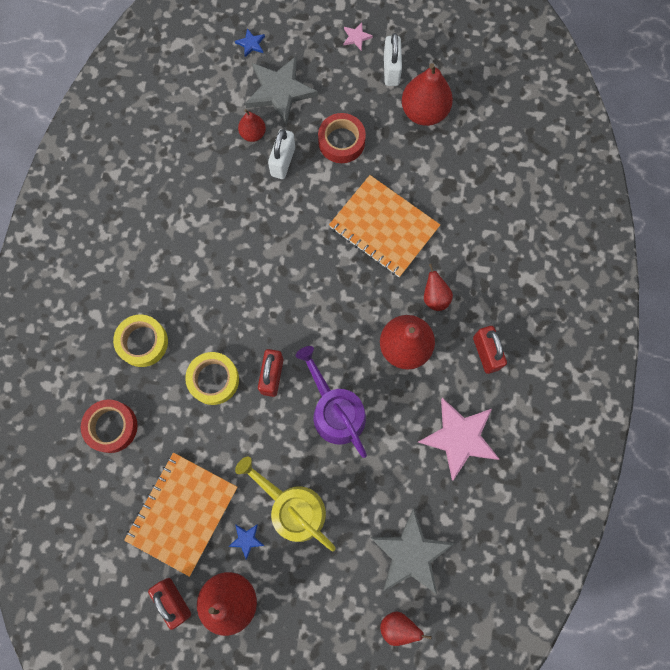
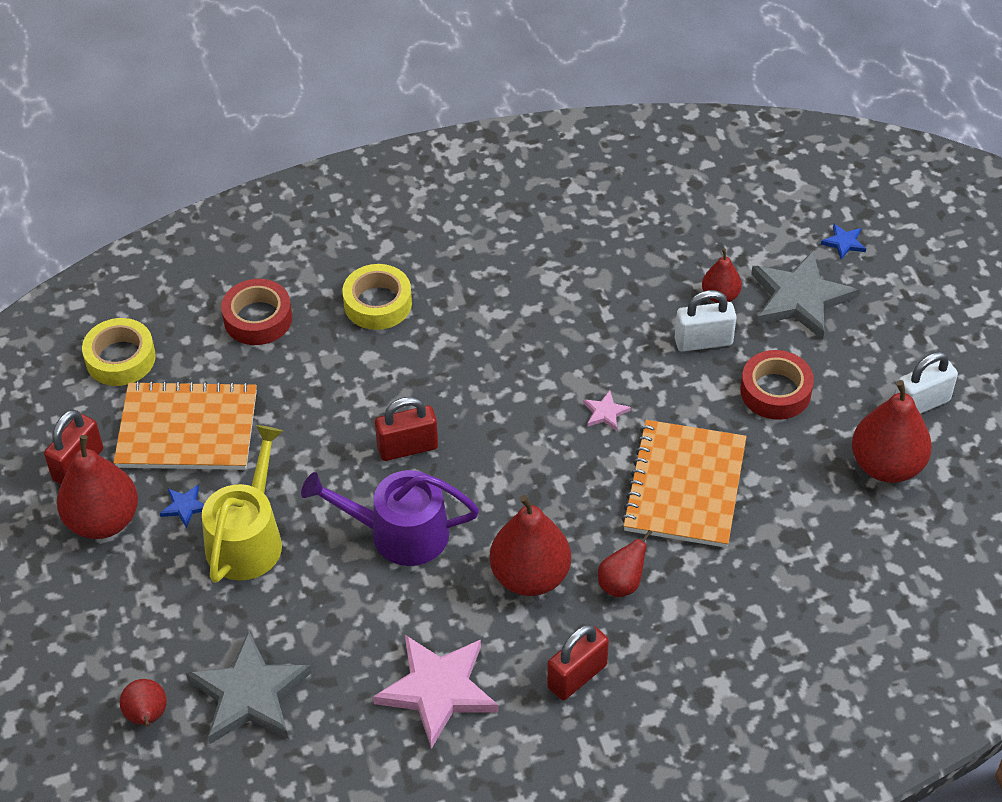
camera: 65 degrees right, 25 degrees down
yellow tape [185,352,239,405] -> yellow tape moved to [82,318,156,386]
purple watering can [296,346,367,458] -> purple watering can turned 120 degrees counterclockwise [301,470,479,566]
pink star [344,22,373,51] -> pink star moved to [583,391,631,431]

